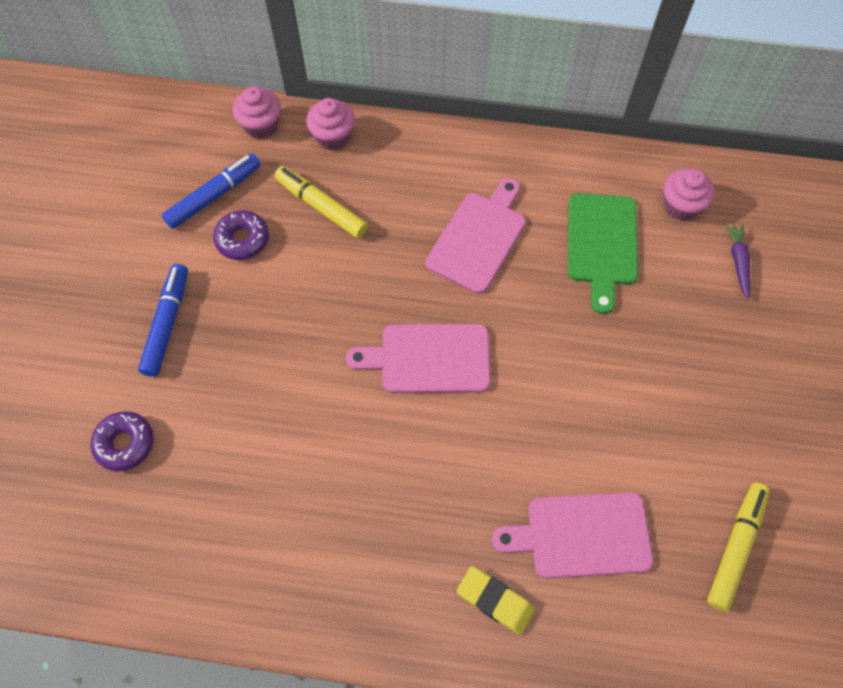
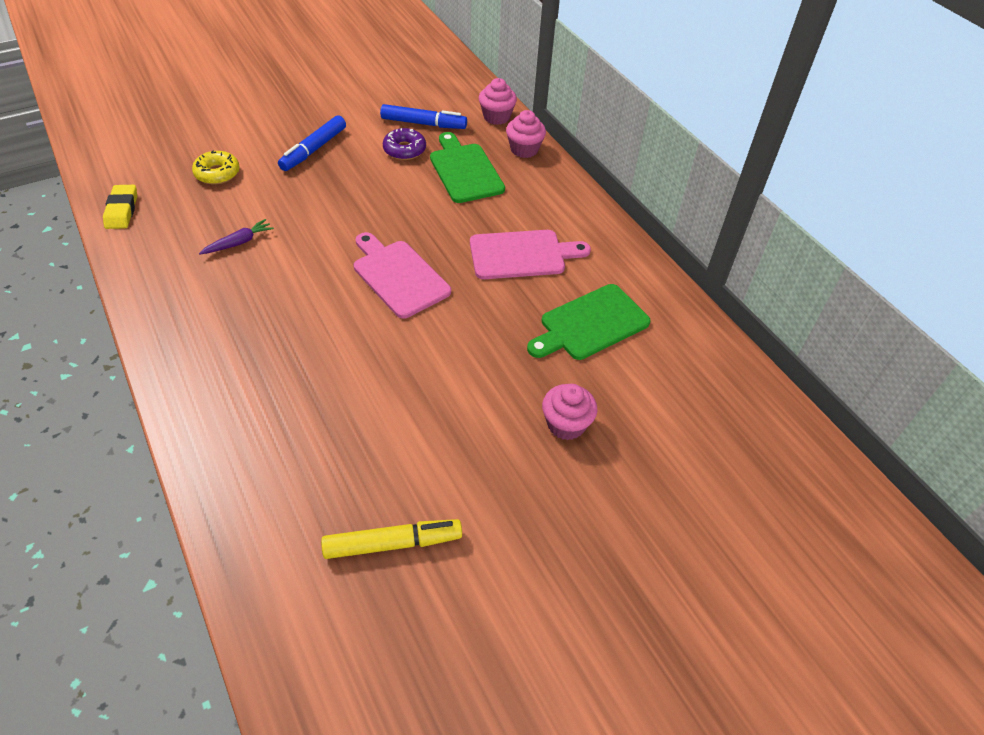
camera: 50 degrees right, 15 degrees down
purple donut [90,411,154,471] -> yellow donut [192,150,240,185]
blue marker [138,264,188,377] -> blue marker turned 150 degrees clockwise [278,115,346,171]
yellow marker [274,166,368,238] -> green cutting board [430,132,505,203]
yellow eraser [457,566,535,635] -> yellow eraser moved to [103,185,137,229]
pink cutting board [492,492,653,578] -> none
pink cupcake [664,168,715,221] -> pink cupcake moved to [542,384,597,440]
purple carrot [724,223,750,299] -> purple carrot moved to [199,219,274,255]

